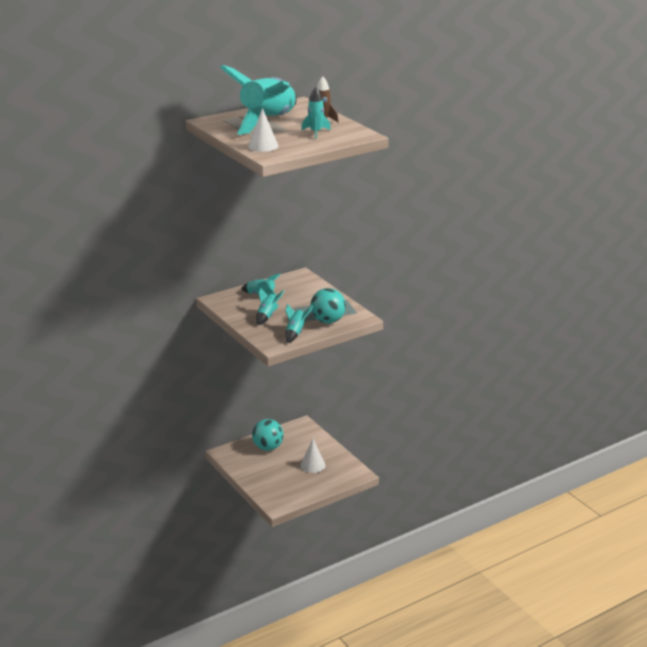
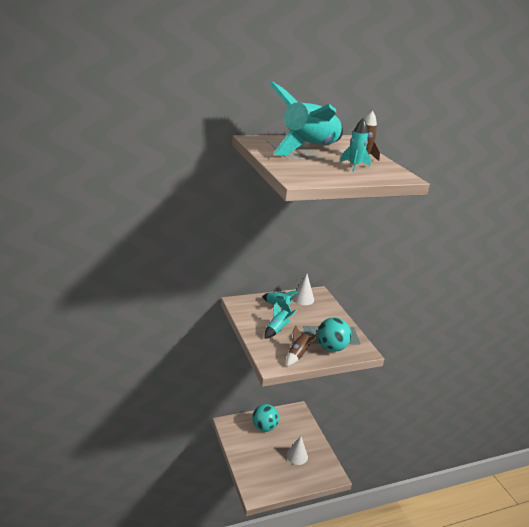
camera: 10 degrees right, 0 degrees up
white cone [248,108,279,152] -> white cone moved to [292,274,314,305]
turquoise rocket [285,304,313,343] -> brown rocket [286,326,319,366]

